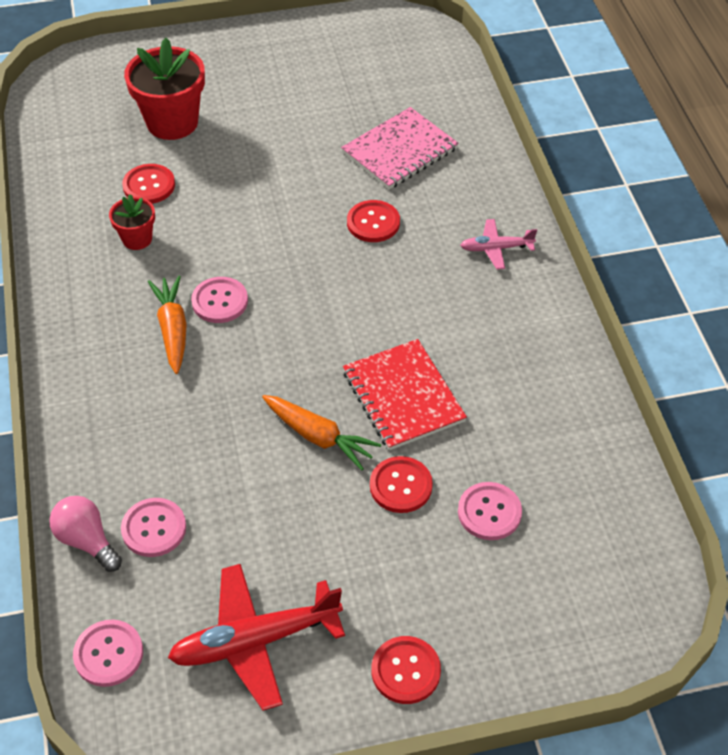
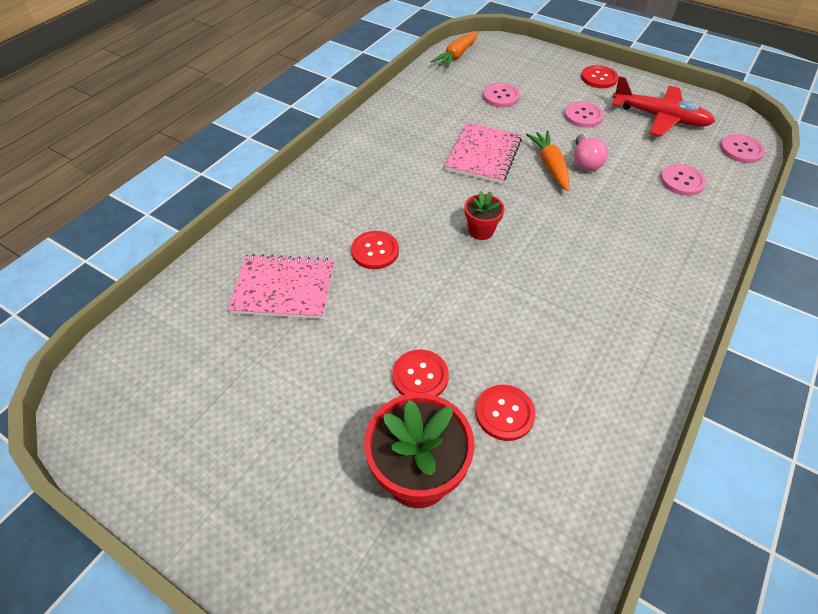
camera: 135 degrees left, 0 degrees up
pink light bulb [49,496,122,572] -> pink light bulb moved to [574,134,608,171]
red flower pot [109,194,155,250] -> red flower pot moved to [464,191,505,240]
orange carrot [148,275,187,374] -> orange carrot moved to [430,32,478,69]
pink button [191,277,248,323] -> pink button moved to [564,101,604,128]
red notebook [343,339,467,450] -> pink notebook [444,123,522,184]
red button [370,456,433,513] -> red button moved to [392,350,449,396]
pink plane [460,219,537,269] -> none

